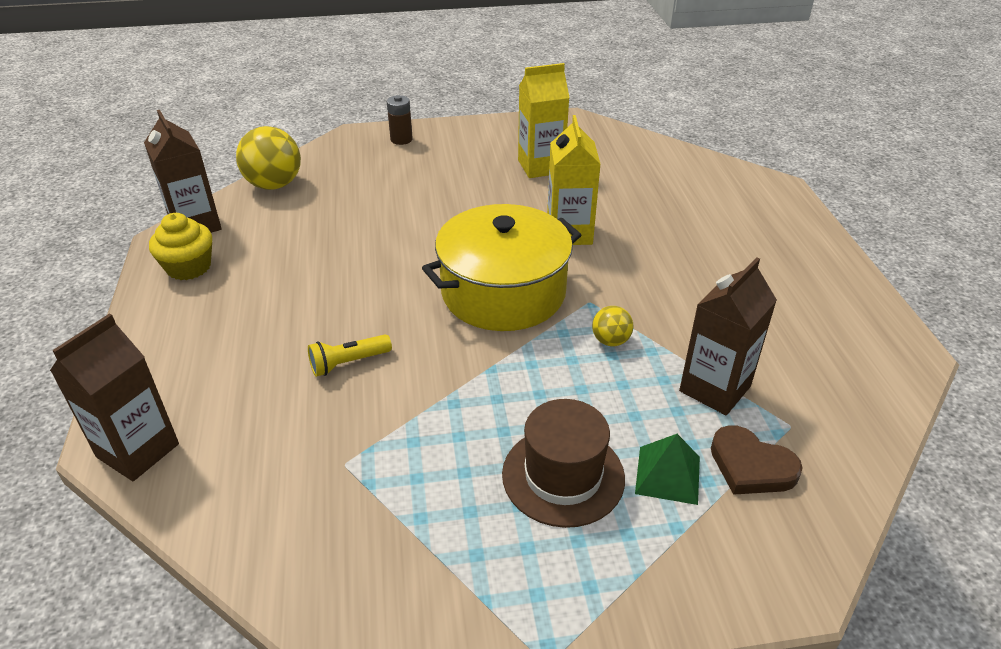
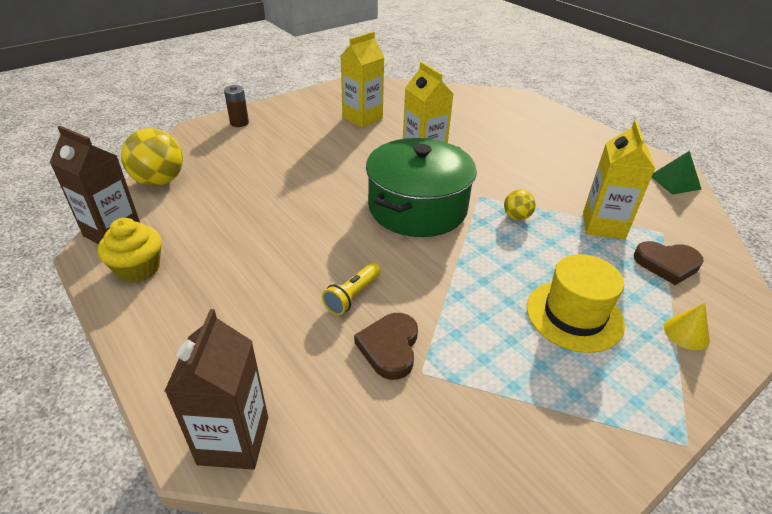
camera: 30 degrees left, 0 degrees up
yellow pot [422,204,581,331] -> green pot [366,138,477,237]
brown hat [502,399,625,528] -> yellow hat [527,254,625,353]
green pyramid [635,434,700,505] -> green pyramid moved to [652,151,702,194]
brown carton [679,257,777,415] -> yellow carton [583,120,655,239]
none -> brown heart [354,313,418,380]
none -> yellow cone [664,303,710,350]

